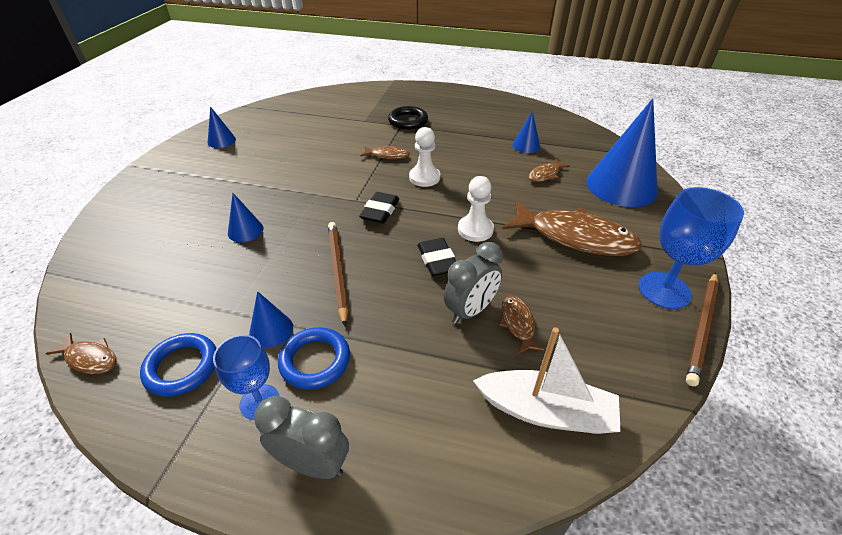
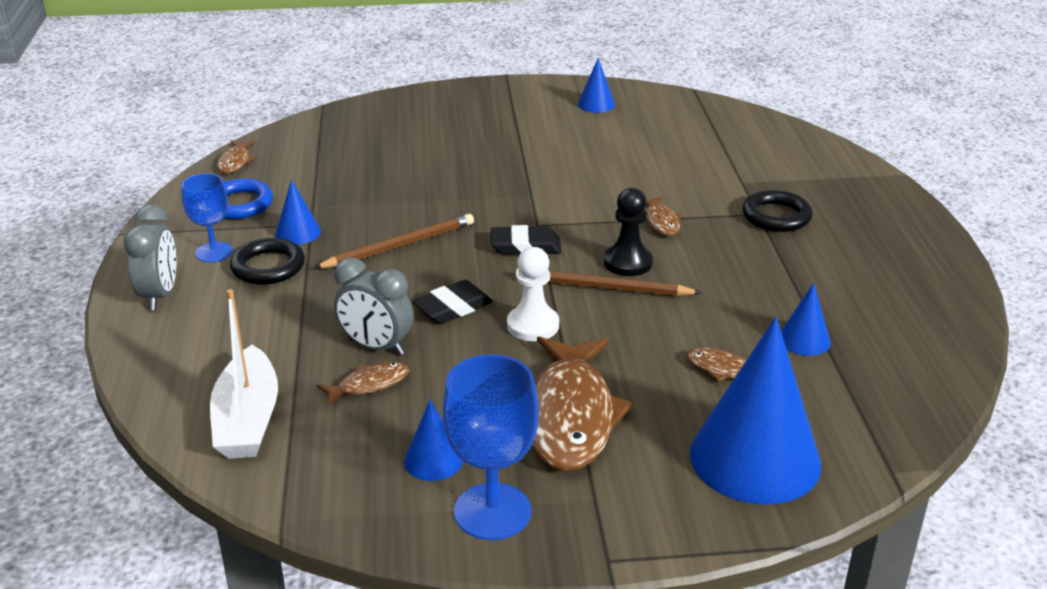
camera: 70 degrees right, 10 degrees down
blue cone [228,193,264,242] -> blue cone moved to [404,399,463,481]
blue ring [278,327,350,390] -> black ring [230,238,305,285]
white pawn [409,127,440,187] -> black pawn [604,188,653,276]
brown pencil [686,272,719,386] -> brown pencil moved to [516,268,701,296]

